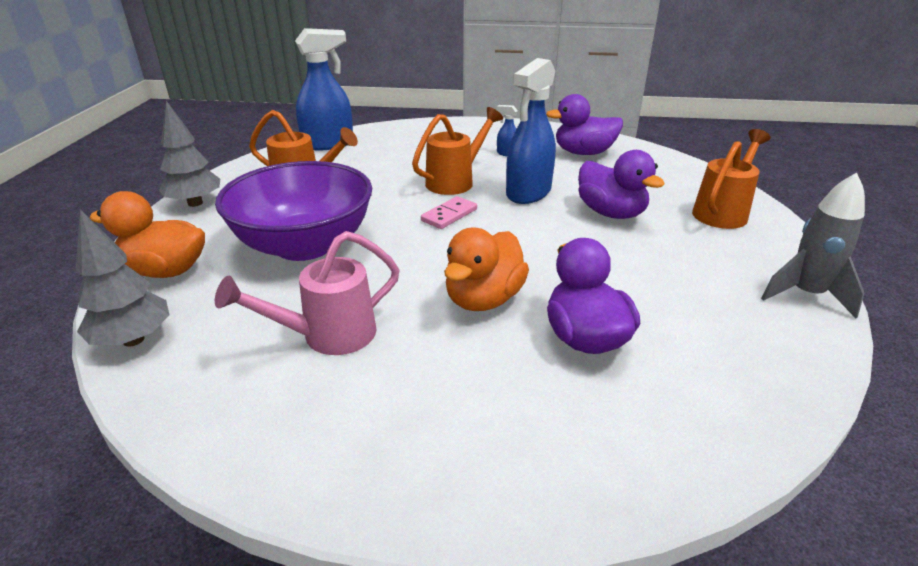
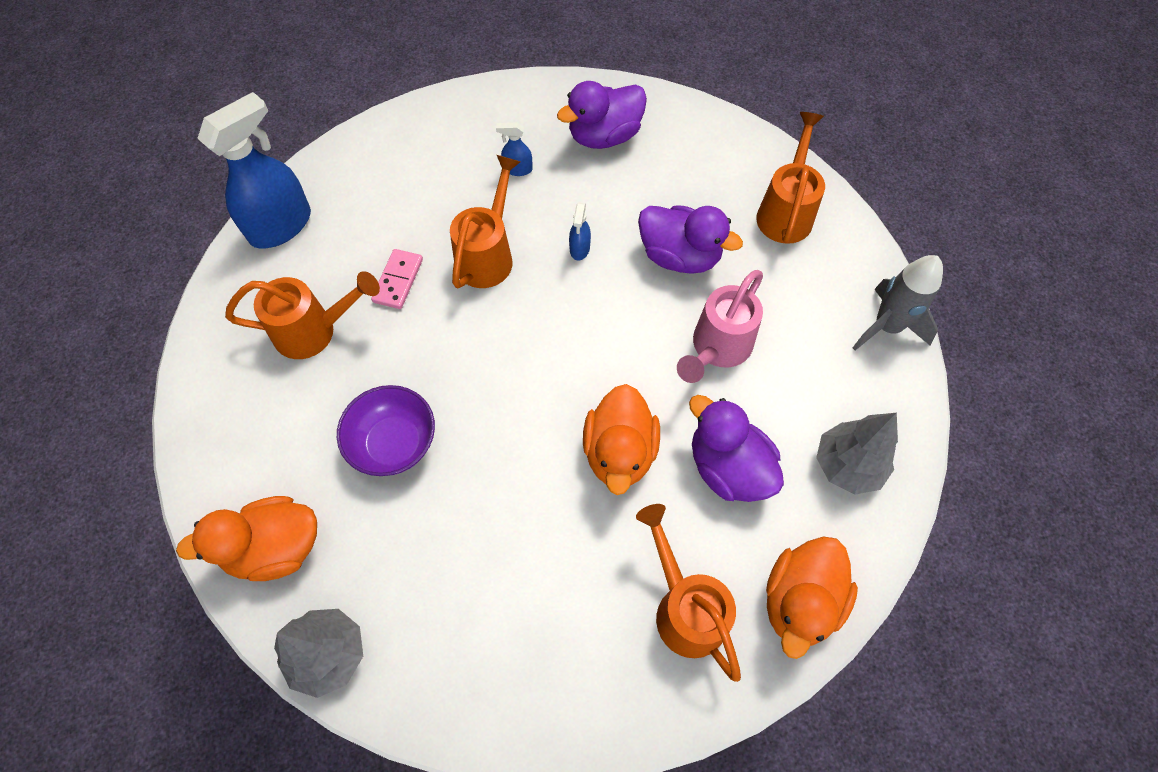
camera: 25 degrees left, 30 degrees up
grey tree [159,101,220,207] -> grey tree moved to [816,413,898,495]
purple bowl [215,161,372,261] -> purple bowl [337,385,435,476], size x0.57
pink watering can [215,231,400,355] -> pink watering can moved to [677,270,763,383]
pink domino [421,196,477,229] -> pink domino moved to [371,249,423,309]
blue spray bottle [506,58,556,204] -> blue spray bottle [569,203,591,260], size x0.43
none -> orange watering can [636,504,741,682]
none -> orange duck [766,536,858,659]

